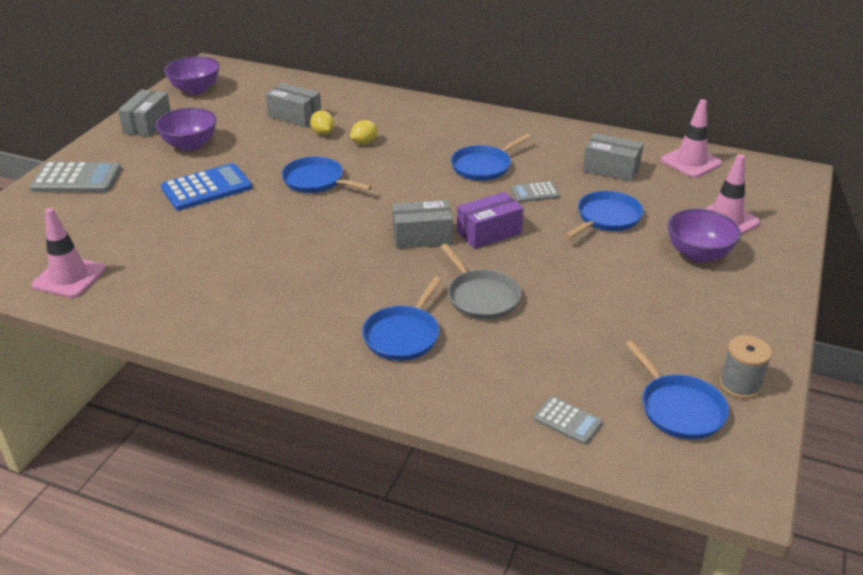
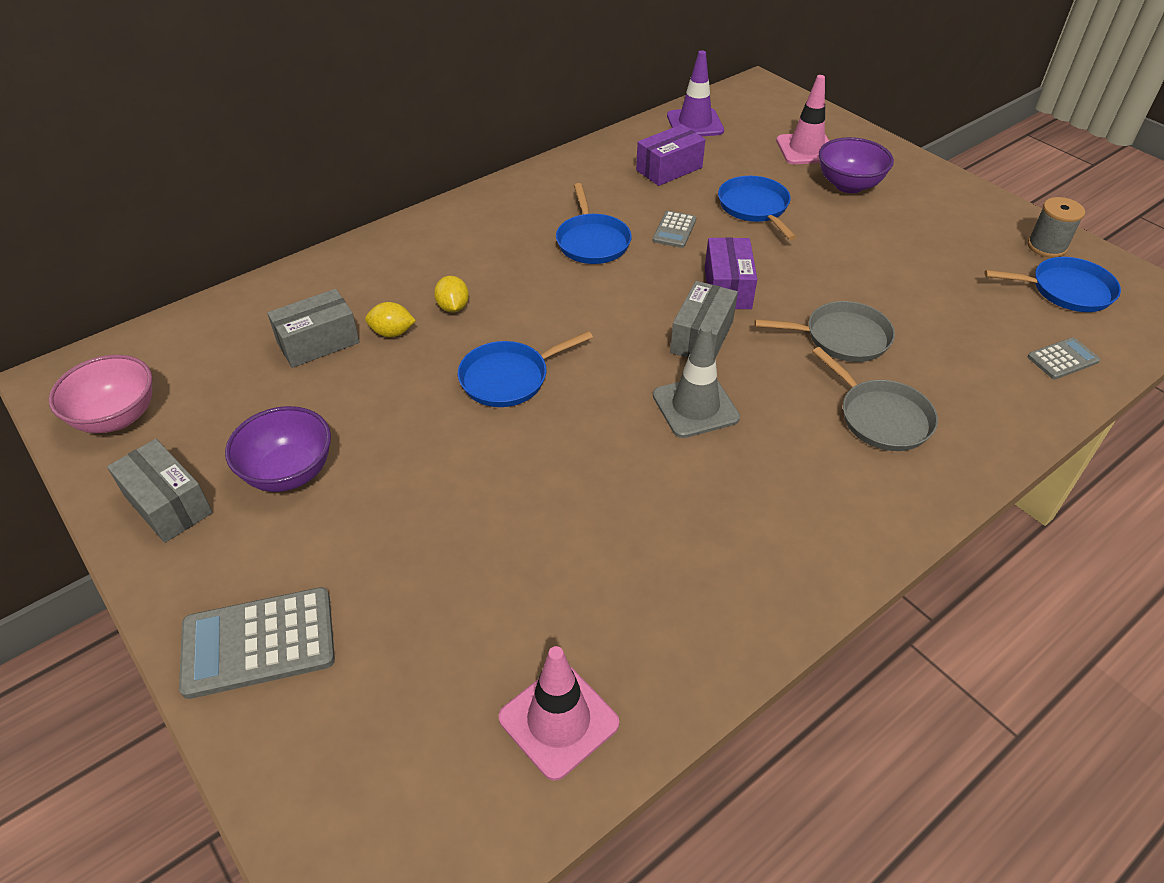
camera: 60 degrees left, 10 degrees up
grey calculator [29,162,121,192] -> grey calculator turned 135 degrees counterclockwise [179,587,335,699]
blue calculator [161,163,252,210] -> none
purple bowl [164,56,220,95] -> pink bowl [49,355,152,433]
blue pan [362,276,442,361] -> grey pan [812,347,938,451]
grey box [583,133,644,182] -> purple box [636,124,706,186]
pink traffic cone [661,99,722,178] -> purple traffic cone [667,50,724,136]
none -> grey traffic cone [653,325,740,438]

